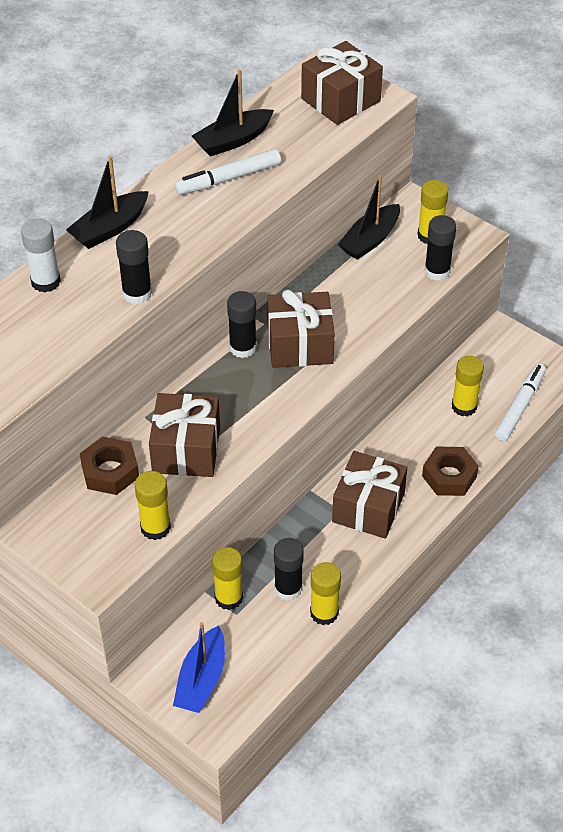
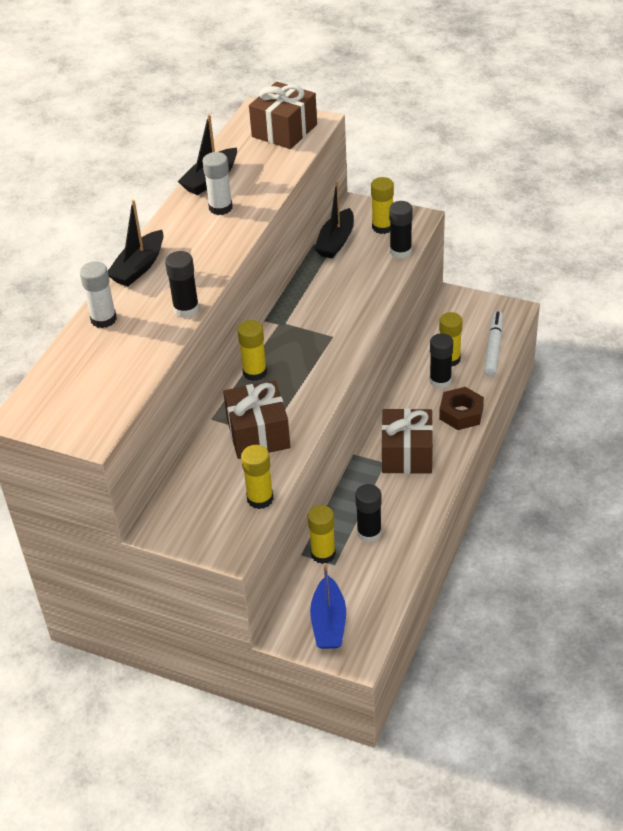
camera: 15 degrees left, 5 degrees down
brown nut [80,436,139,495] -> none
white marker [175,149,281,195] -> white glue stick [203,152,233,215]
black glue stick [227,291,257,358] -> black glue stick moved to [429,334,453,389]
brown gift [267,290,335,368] -> none
yellow glue stick [310,562,341,625] -> yellow glue stick moved to [238,320,267,381]

